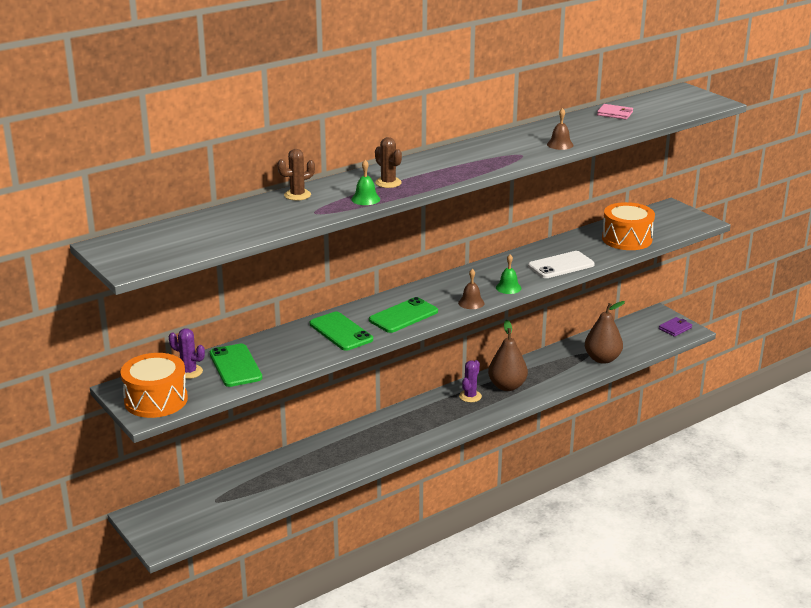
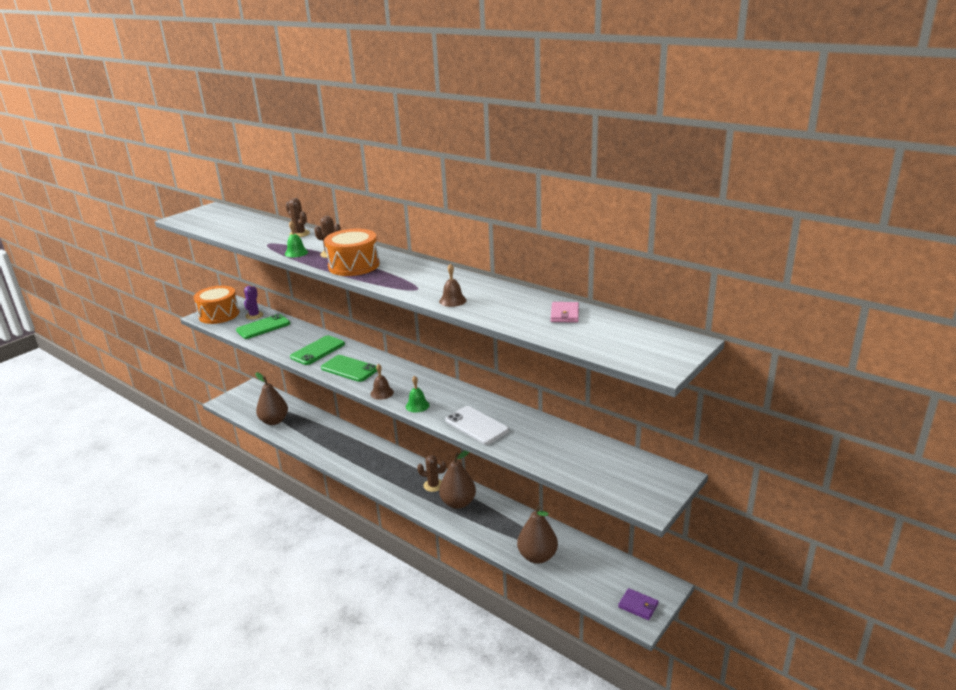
camera: 75 degrees right, 0 degrees up
purple cactus [459,360,482,402] -> brown cactus [417,455,446,492]
orange drum [602,202,655,250] -> orange drum moved to [324,229,379,276]
none -> brown pear [255,373,288,425]

